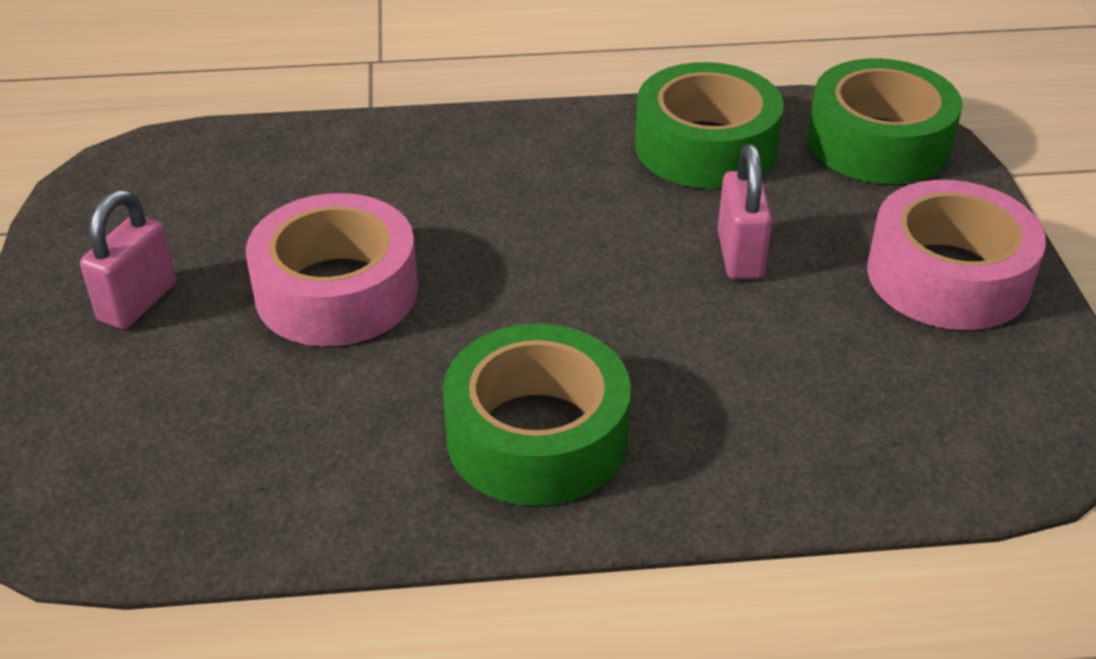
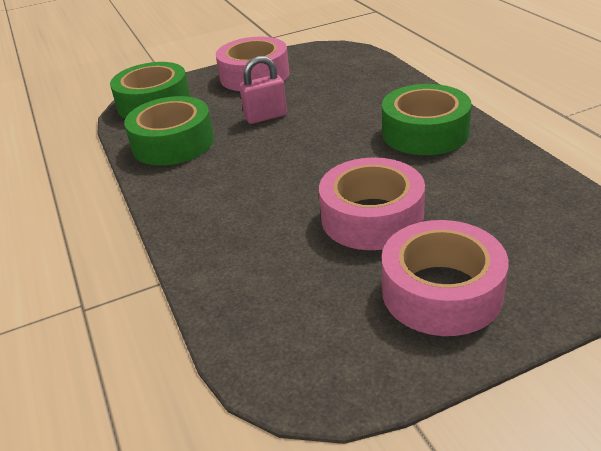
camera: 105 degrees left, 5 degrees down
pink padlock [80,190,176,329] -> pink tape [382,220,509,336]

